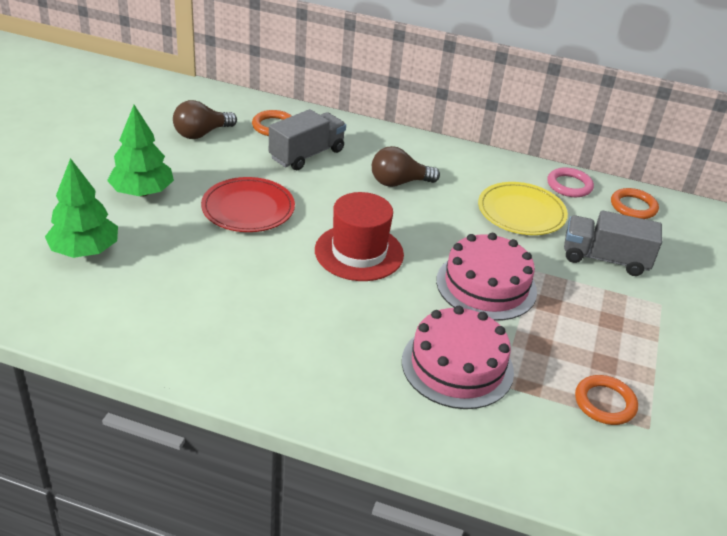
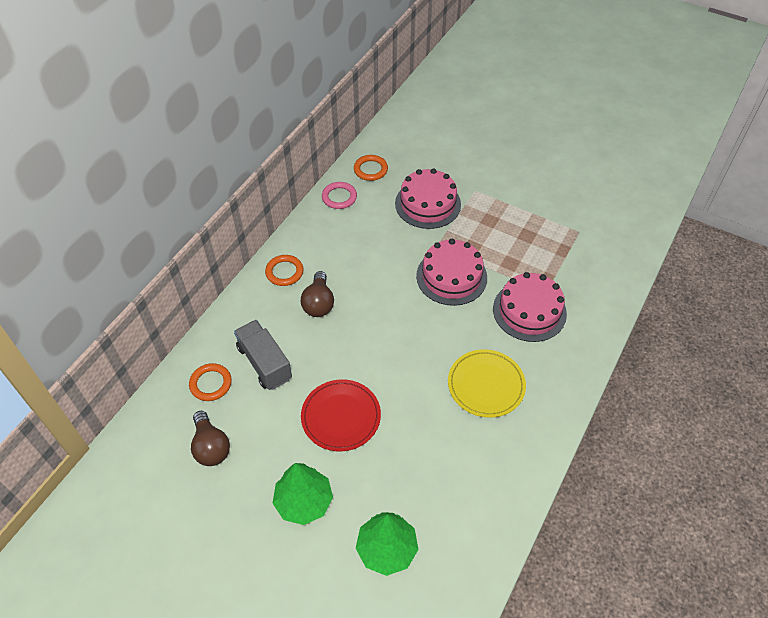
camera: 75 degrees left, 15 degrees up
red hat [315,192,404,281] -> none
yellow plate [478,182,568,235] -> yellow plate moved to [448,349,526,418]
grey truck [564,210,662,276] -> pink cake [395,168,461,229]
orange ring [575,375,638,425] -> orange ring moved to [265,255,303,286]

